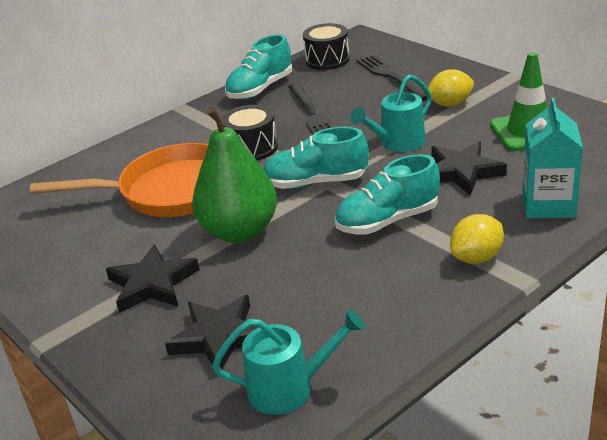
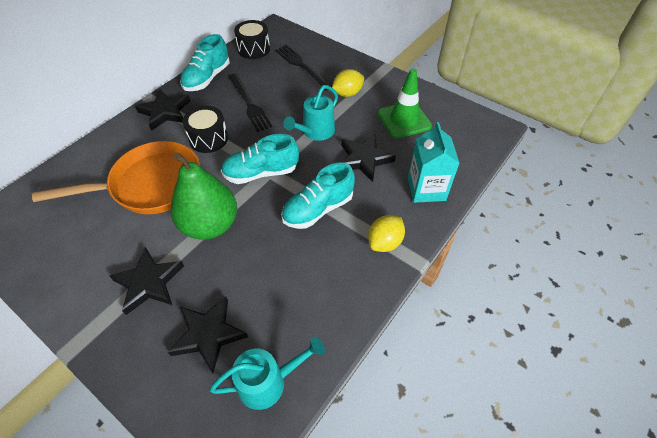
camera: 15 degrees left, 20 degrees up
none -> black star [135,89,191,131]

